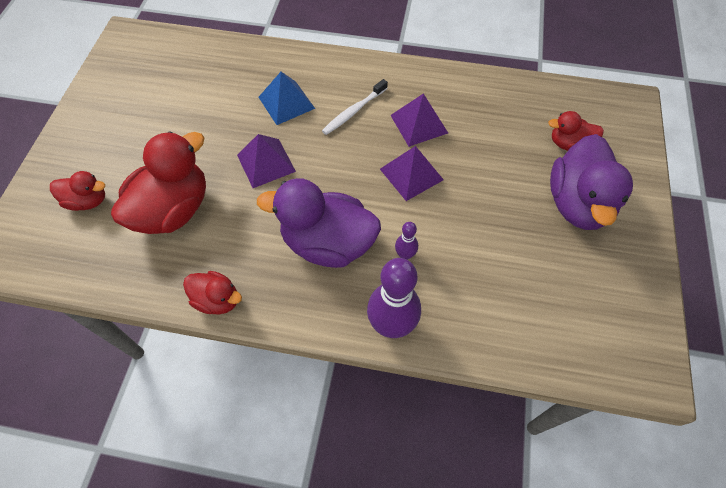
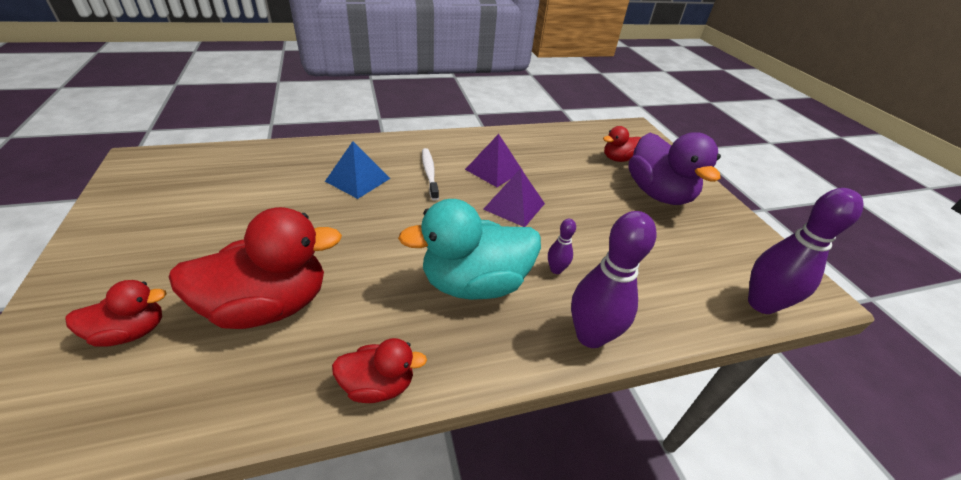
camera: 30 degrees left, 20 degrees down
red duck [111,131,206,234] -> red duck turned 60 degrees clockwise [169,207,342,329]
purple pyramid [237,134,296,188] -> none
purple duck [257,178,381,268] -> turquoise duck [398,199,541,300]
white toothbrush [322,79,388,135] -> white toothbrush turned 150 degrees clockwise [422,148,439,201]
none -> purple bowling pin [748,188,863,314]

